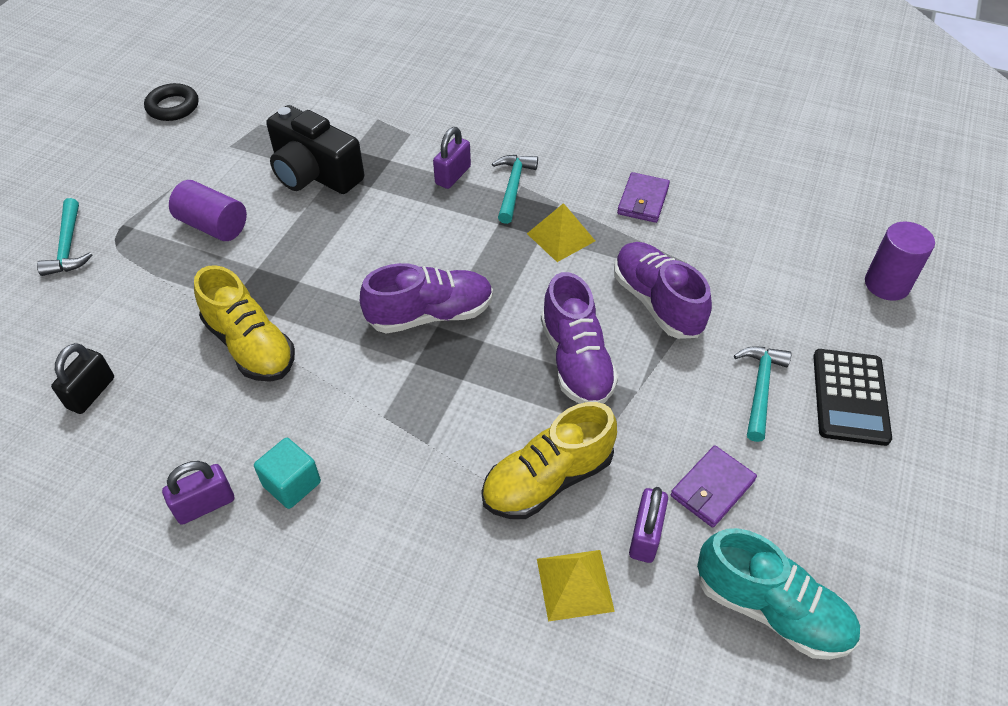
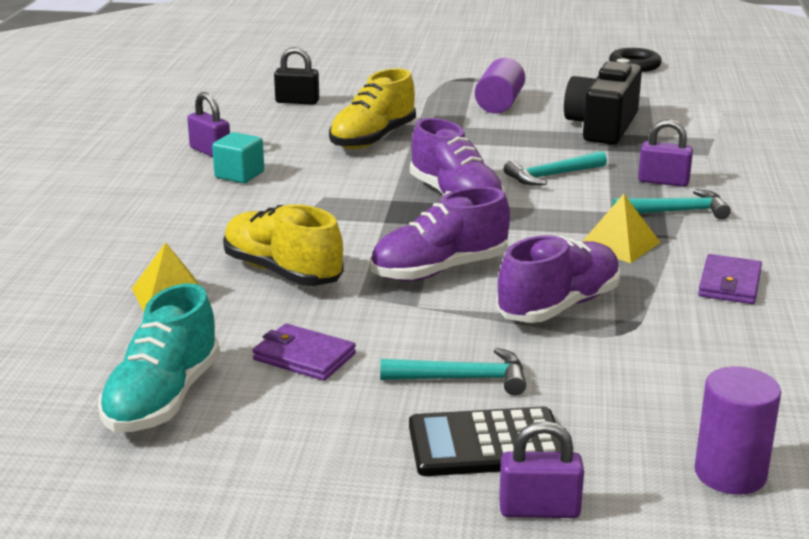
camera: 75 degrees right, 25 degrees down
turquoise hammer [37,198,92,276] -> turquoise hammer moved to [504,151,607,186]
purple wallet [617,172,670,223] -> purple wallet turned 75 degrees counterclockwise [698,254,762,304]
purple padlock [629,487,668,563] -> purple padlock moved to [499,421,584,518]

